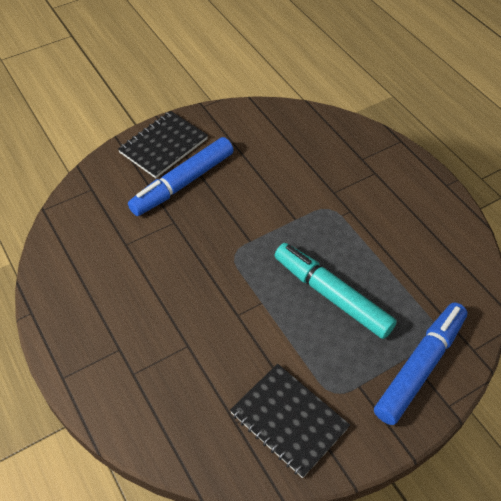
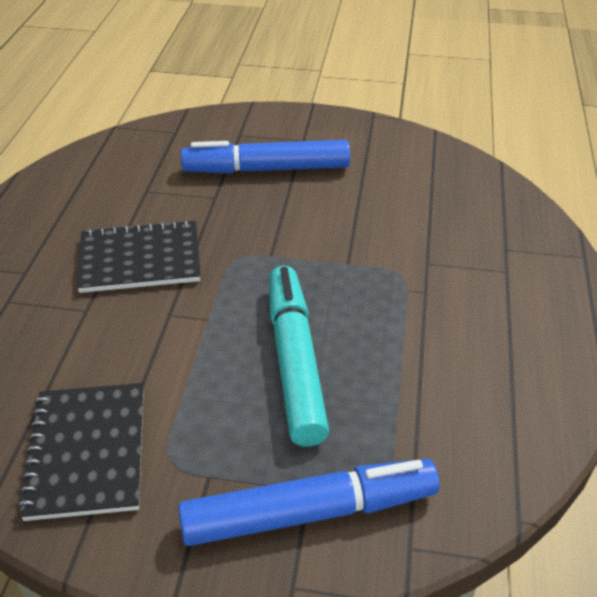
camera: 40 degrees right, 10 degrees down
black notebook [118,111,208,178] -> black notebook moved to [77,220,200,293]

